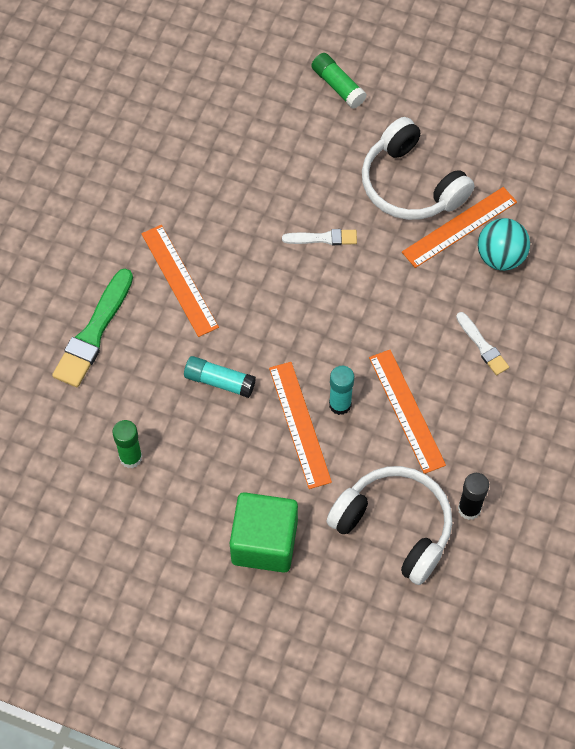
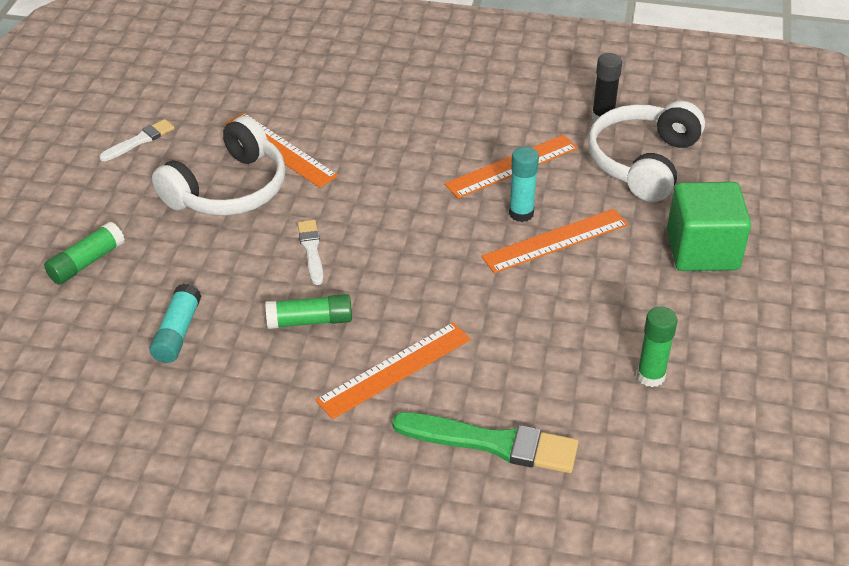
camera: 100 degrees left, 20 degrees down
turquoise glue stick [184,356,256,398] -> turquoise glue stick moved to [149,284,201,363]
white brush [456,312,509,375] -> white brush moved to [99,119,174,161]
turquoise ball [478,218,530,271] -> none
none -> green glue stick [265,294,352,329]

